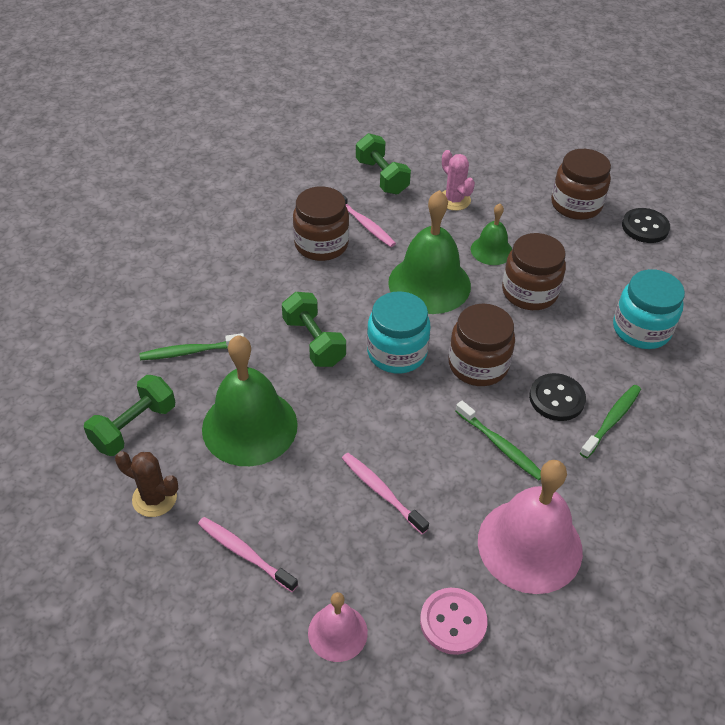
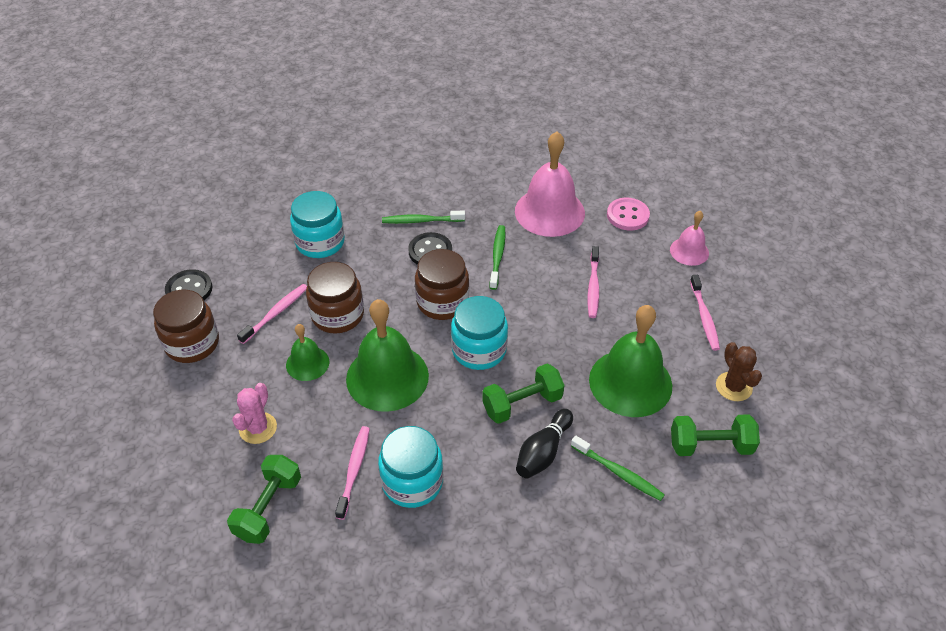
camera: 130 degrees left, 0 degrees up
green dumbbell [282,292,346,367] -> green dumbbell turned 45 degrees clockwise [482,364,565,424]
brown jar [293,186,349,261] -> turquoise jar [378,426,443,508]
none -> pink toothbrush [237,284,307,344]
none -> black bowling pin [516,409,573,478]

